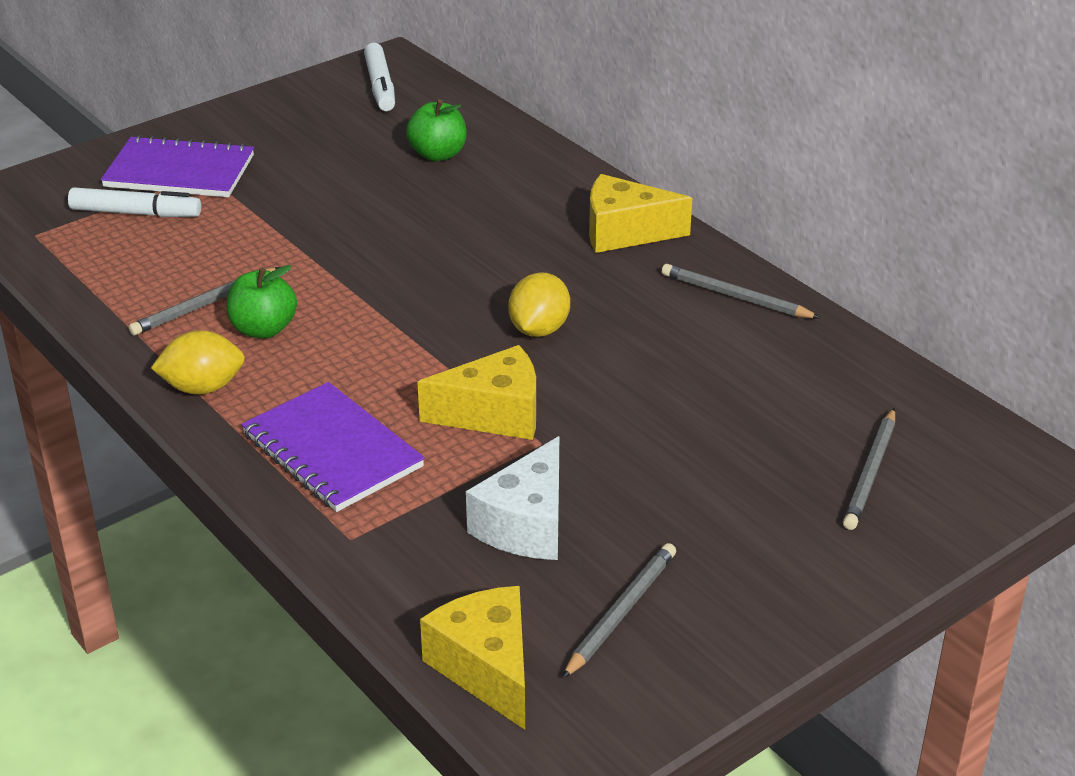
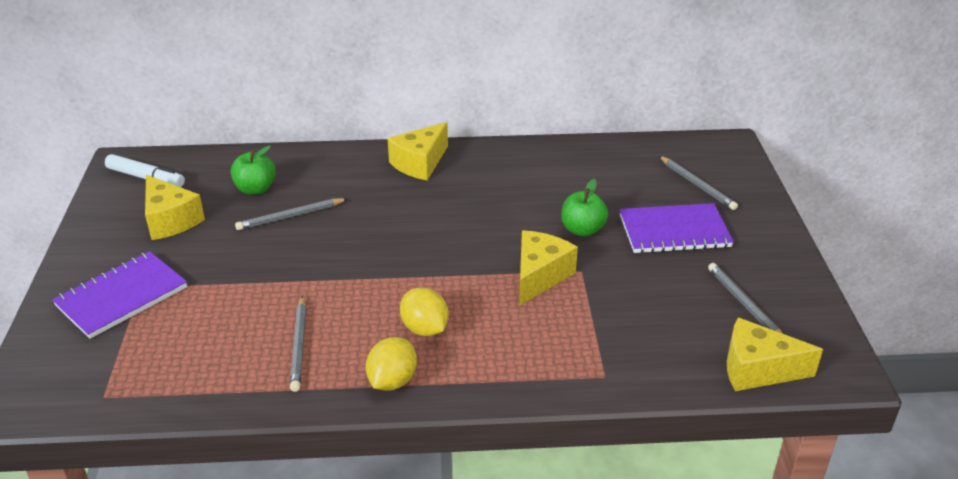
camera: 55 degrees left, 0 degrees up
white marker [68,187,201,217] -> none
green apple [227,265,297,338] -> green apple moved to [561,179,608,236]
purple notebook [241,382,425,512] -> purple notebook moved to [619,203,734,253]
white cheese [466,436,559,560] -> none
yellow lemon [508,272,570,337] -> yellow lemon moved to [400,287,449,336]
grey pencil [662,264,820,318] -> grey pencil moved to [235,198,347,230]
none -> yellow cheese [145,175,205,240]

